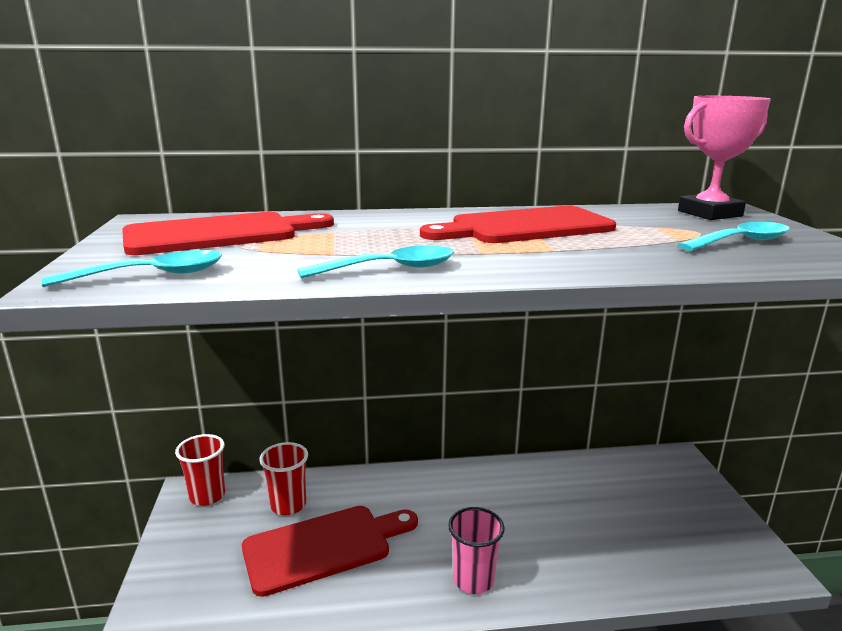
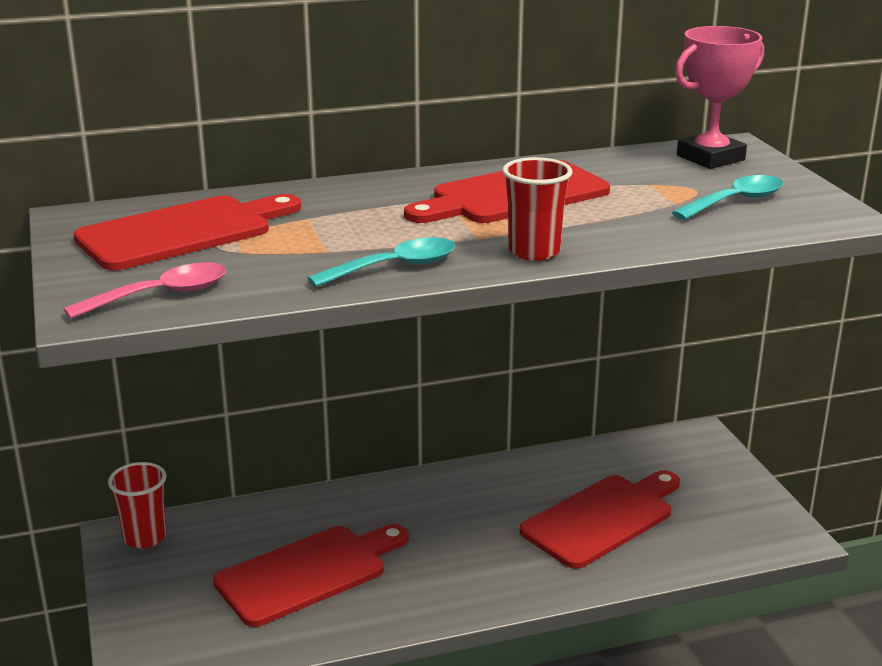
camera: 10 degrees left, 5 degrees up
turquoise spoon [41,250,222,287] -> pink spoon [64,262,227,319]
red cup [259,442,308,515] -> red cup moved to [502,157,572,261]
pink cup [448,507,505,594] -> none
none -> red cutting board [520,470,680,569]

